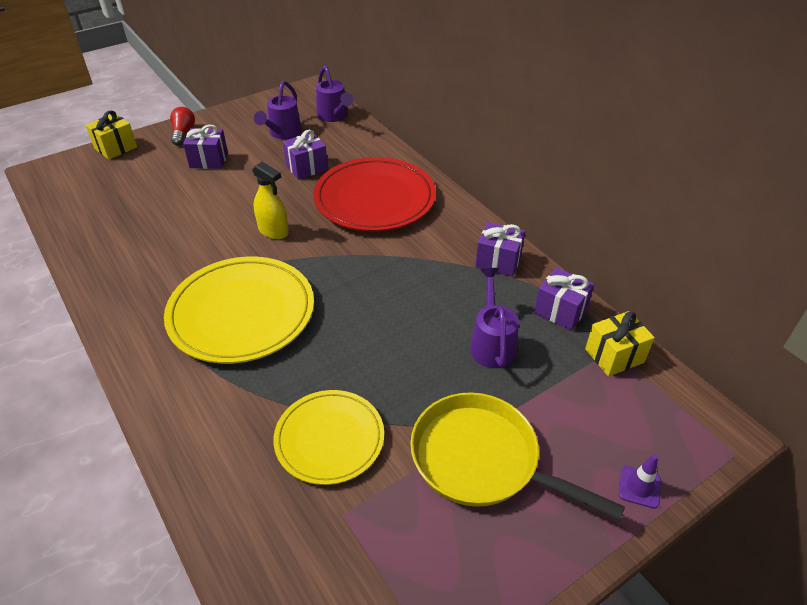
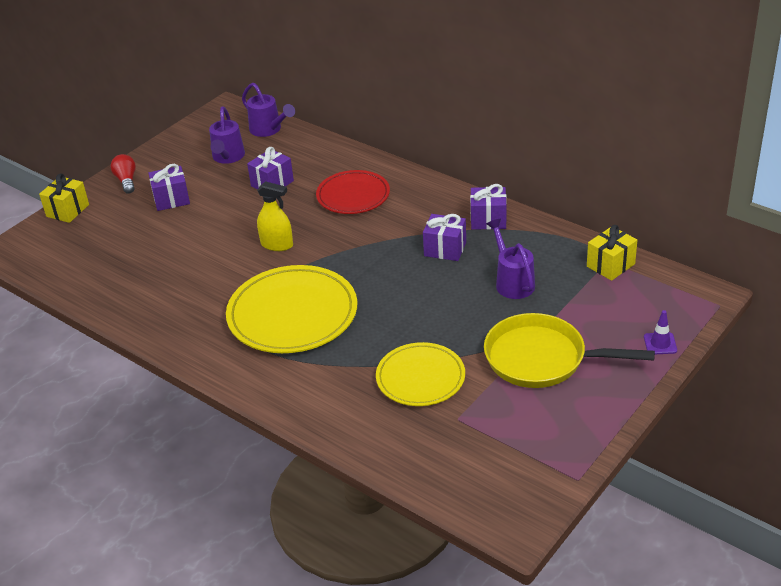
camera: 15 degrees left, 5 degrees down
red plate [313,157,436,231] -> red plate [316,170,390,214], size x0.63
purple gift [534,267,594,331] -> purple gift moved to [423,214,466,261]

